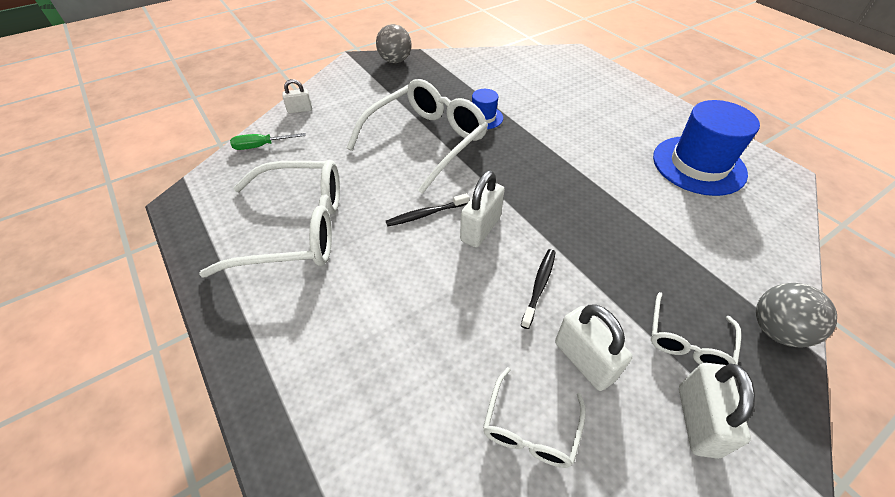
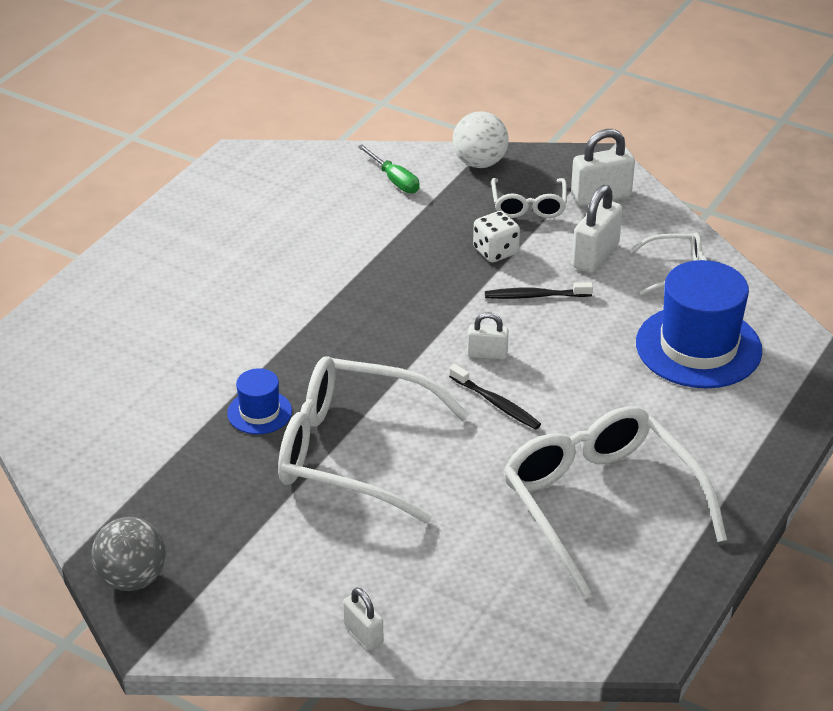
camera: 115 degrees left, 10 degrees down
green screwdriver [230,133,306,150] -> green screwdriver moved to [357,145,420,193]
white padlock [460,171,505,248] -> white padlock [468,312,509,359], size x0.60
white glasses [651,292,741,365] -> white glasses turned 90 degrees clockwise [491,178,567,218]
blue hat [653,100,760,196] -> blue hat moved to [636,260,762,388]
grey ball [756,283,837,348] -> white ball [453,112,508,168]
none -> white dice [473,211,520,262]

